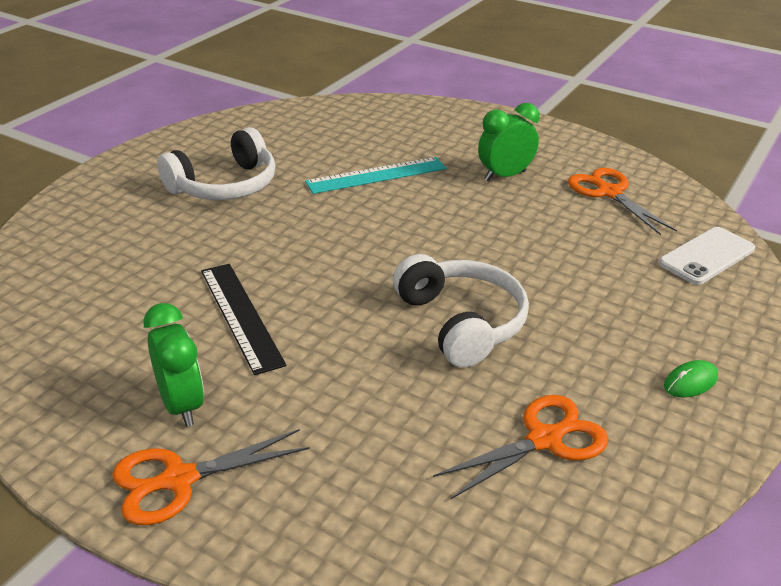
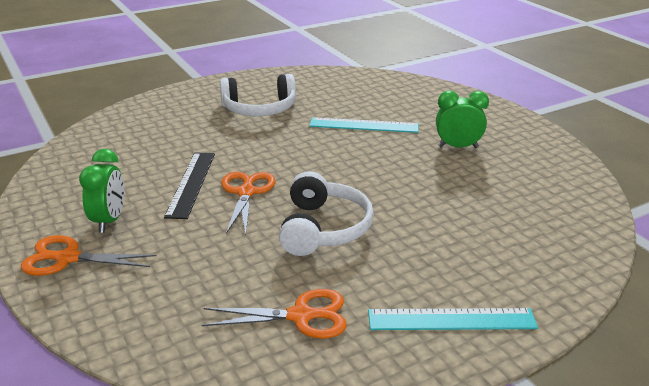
camera: 30 degrees right, 5 degrees down
orange scissors [568,168,677,235] -> orange scissors moved to [221,172,275,235]
white phone [659,227,755,285] -> none
green mouse [664,360,718,398] -> turquoise ruler [368,308,538,330]

